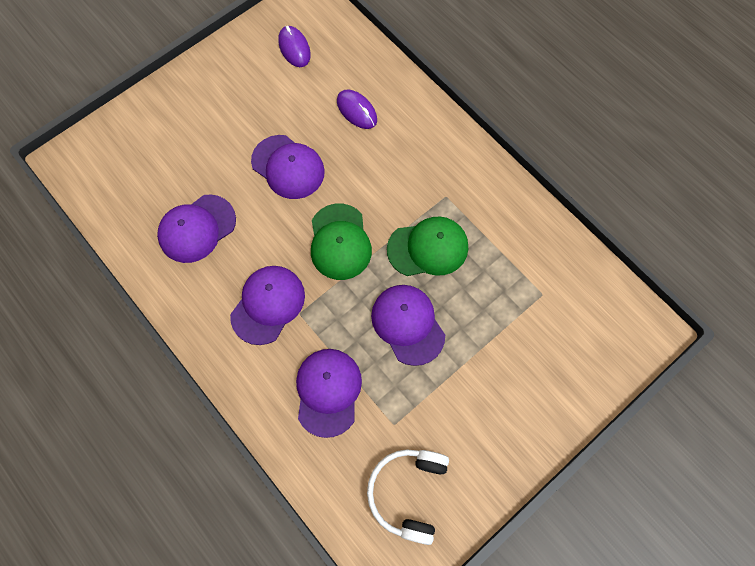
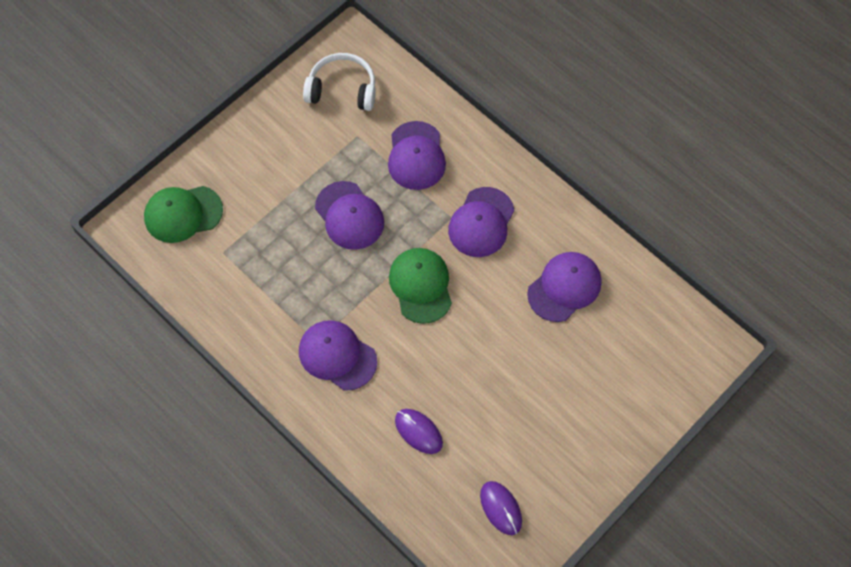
camera: 175 degrees right, 5 degrees down
purple cap [251,135,325,199] -> purple cap moved to [299,320,377,390]
white headphones [367,449,449,545] -> white headphones turned 90 degrees counterclockwise [303,53,376,111]
green cap [387,217,468,276] -> green cap moved to [144,186,223,243]

